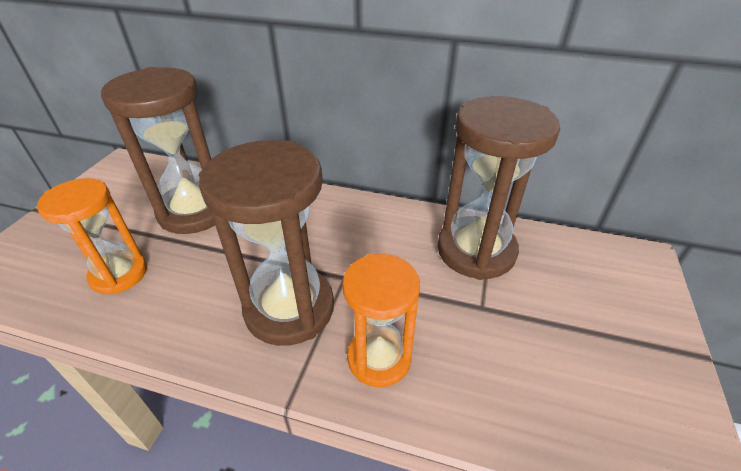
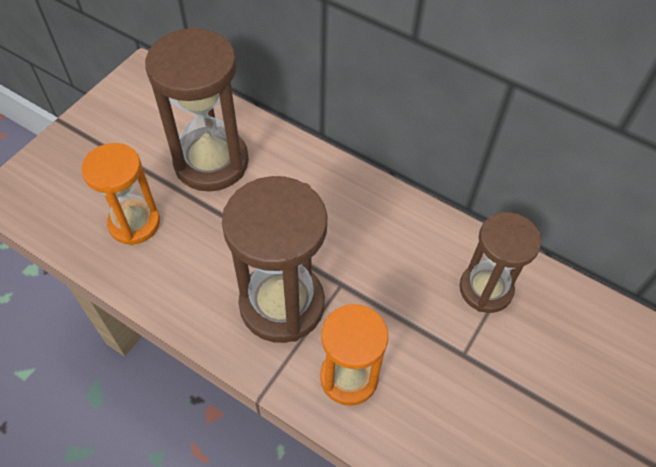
camera: 15 degrees right, 15 degrees up
brown hourglass [437,96,560,280] -> brown hourglass [459,212,541,313], size x0.64

